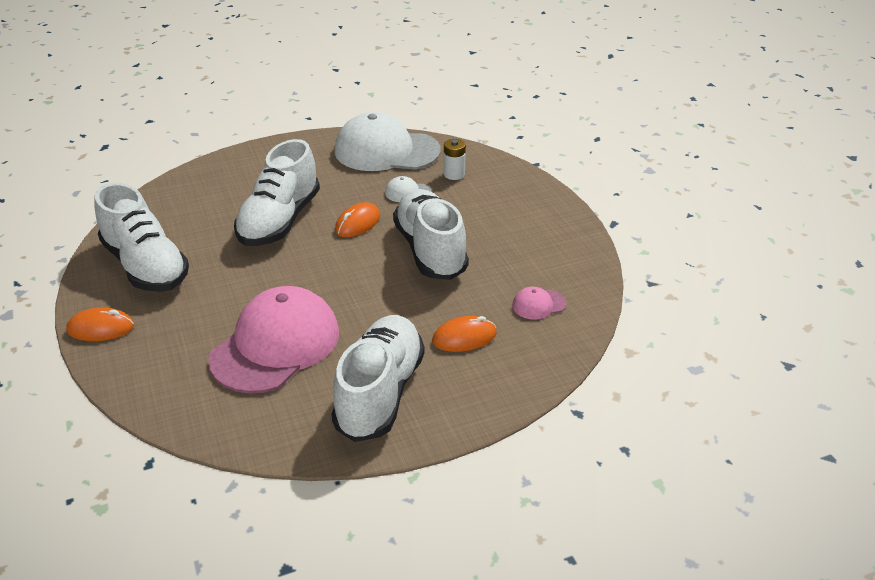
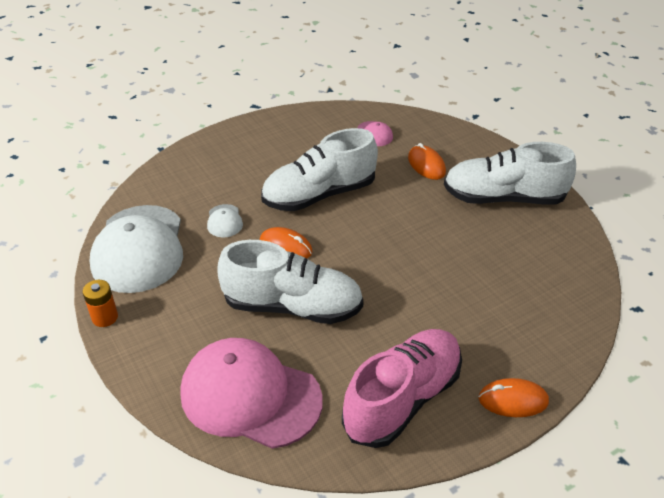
camera: 100 degrees left, 5 degrees up
orange mouse [66,307,134,341] -> orange mouse turned 75 degrees counterclockwise [478,378,549,417]
white shoe [94,183,189,292] -> pink shoe [342,329,462,448]
pink cap [208,286,339,393] -> pink cap moved to [180,338,323,449]
white battery [444,139,466,180] -> none
none -> orange battery [83,280,118,327]

